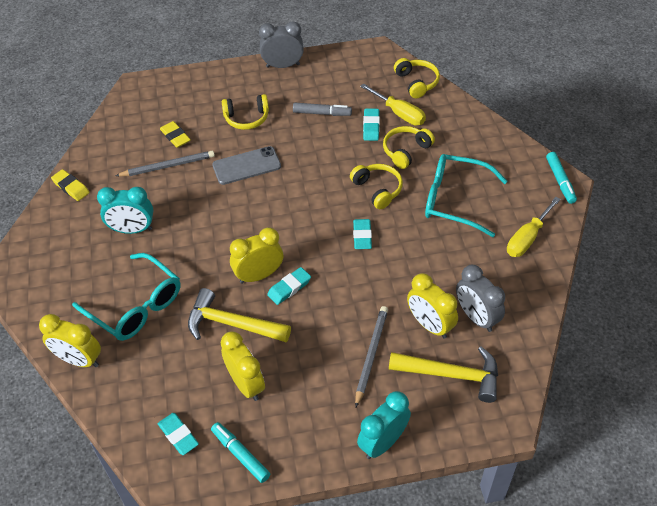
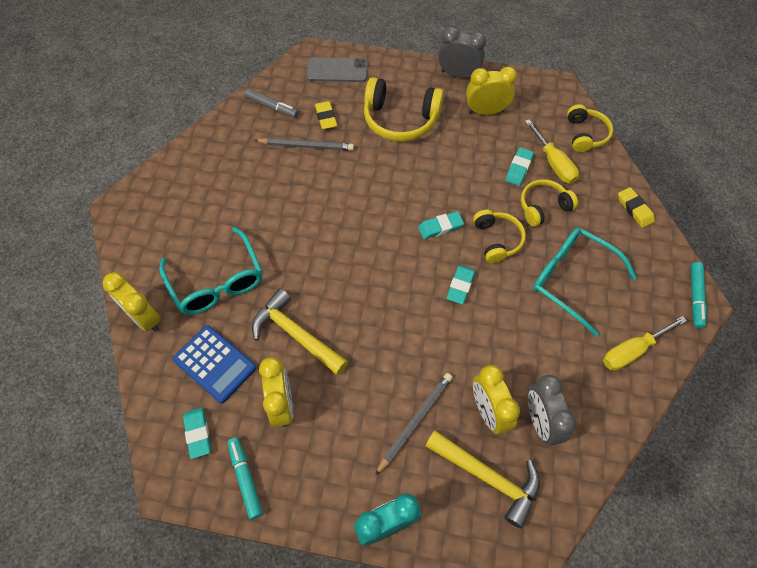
camera: 20 degrees right, 10 degrees up
yellow eraser [51,169,90,201] -> yellow eraser moved to [618,187,655,228]
turquoise clock [97,187,153,234] -> none
grey phone [212,146,281,185] -> grey phone moved to [307,57,368,82]
yellow headphones [222,94,269,130] -> yellow headphones [364,77,444,142], size x1.62
yellow clock [230,227,283,284] -> yellow clock moved to [466,67,517,115]
turquoise eraser [267,267,311,305] -> turquoise eraser moved to [418,211,464,239]
grey marker [293,103,352,116] -> grey marker moved to [244,88,299,118]
none -> blue calculator [173,325,256,403]

